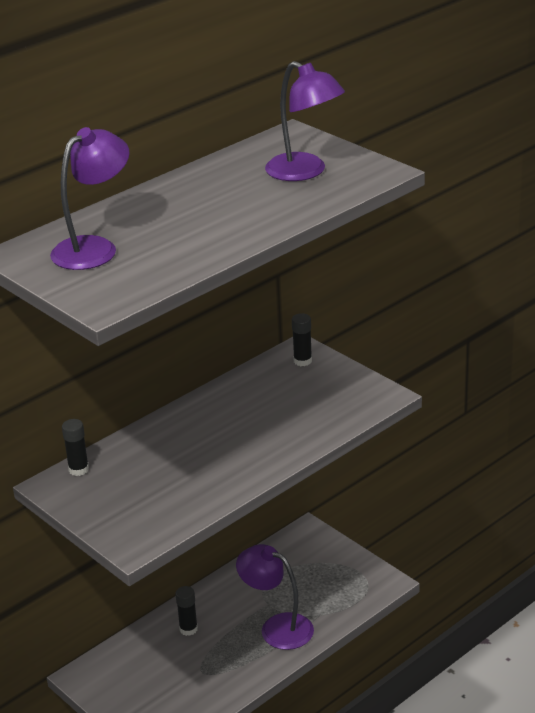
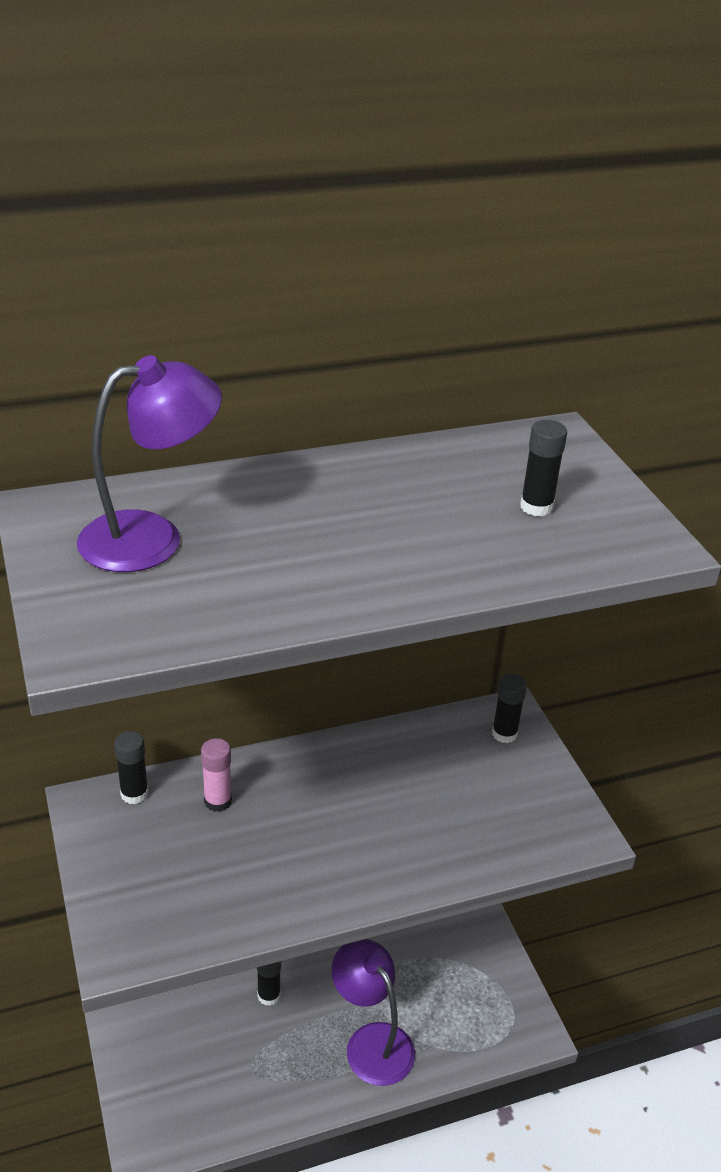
camera: 20 degrees right, 5 degrees up
purple lamp [265,61,345,181] -> black glue stick [520,420,567,517]
none -> pink glue stick [201,738,232,812]

